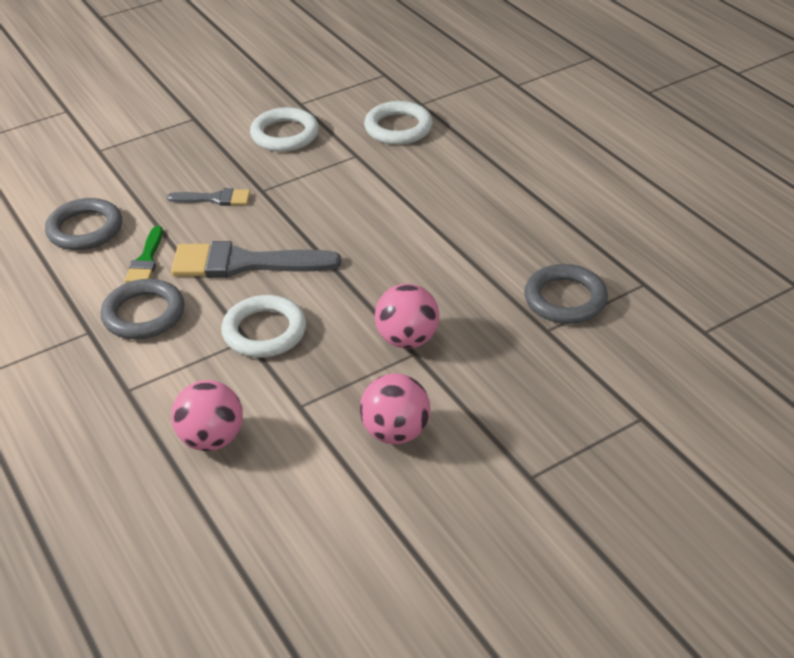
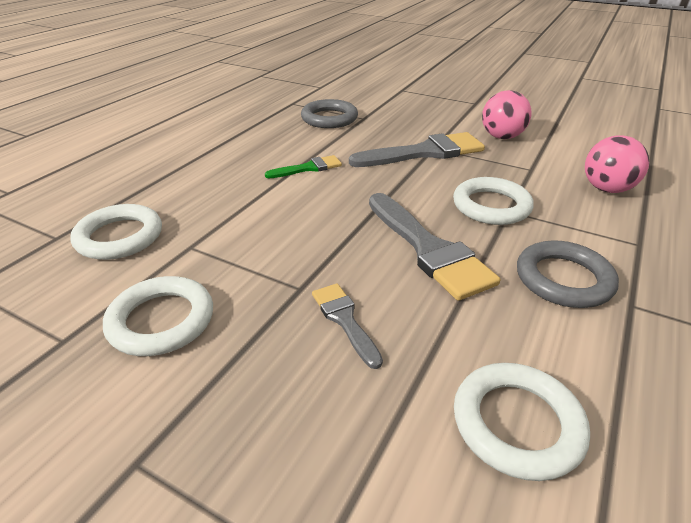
camera: 120 degrees left, 5 degrees down
grey ring [45,198,122,250] -> white ring [454,363,590,481]
green brush [125,226,163,283] -> green brush moved to [265,155,342,179]
pink ball [375,284,440,349] -> grey brush [349,132,485,167]

